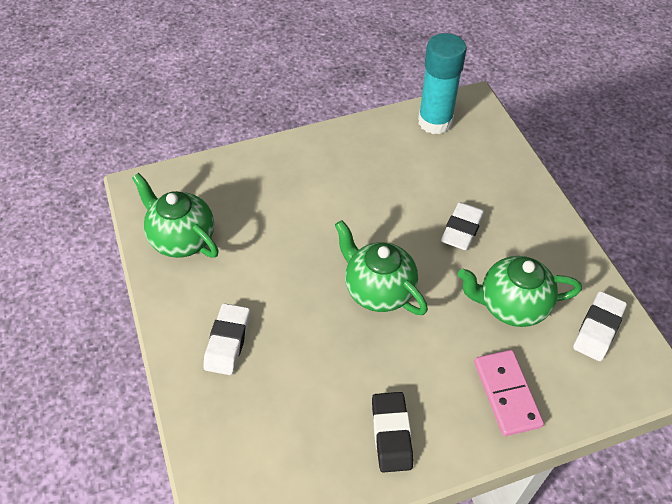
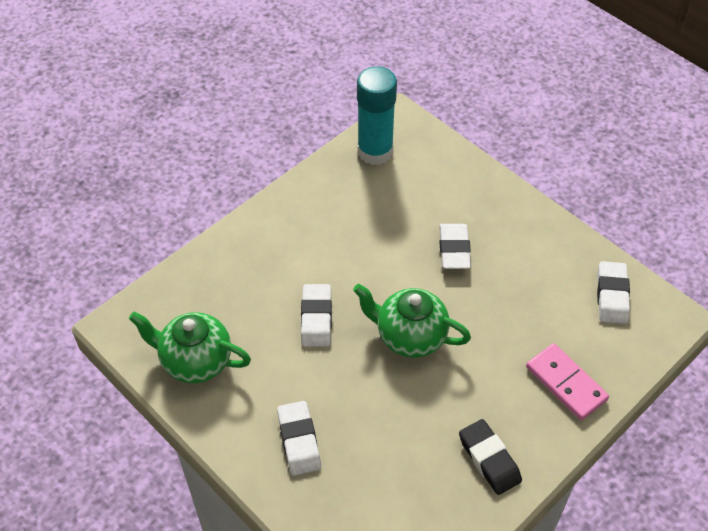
camera: 25 degrees left, 0 degrees up
green teapot [458,256,582,327] -> none
none -> white eraser [301,284,332,347]

